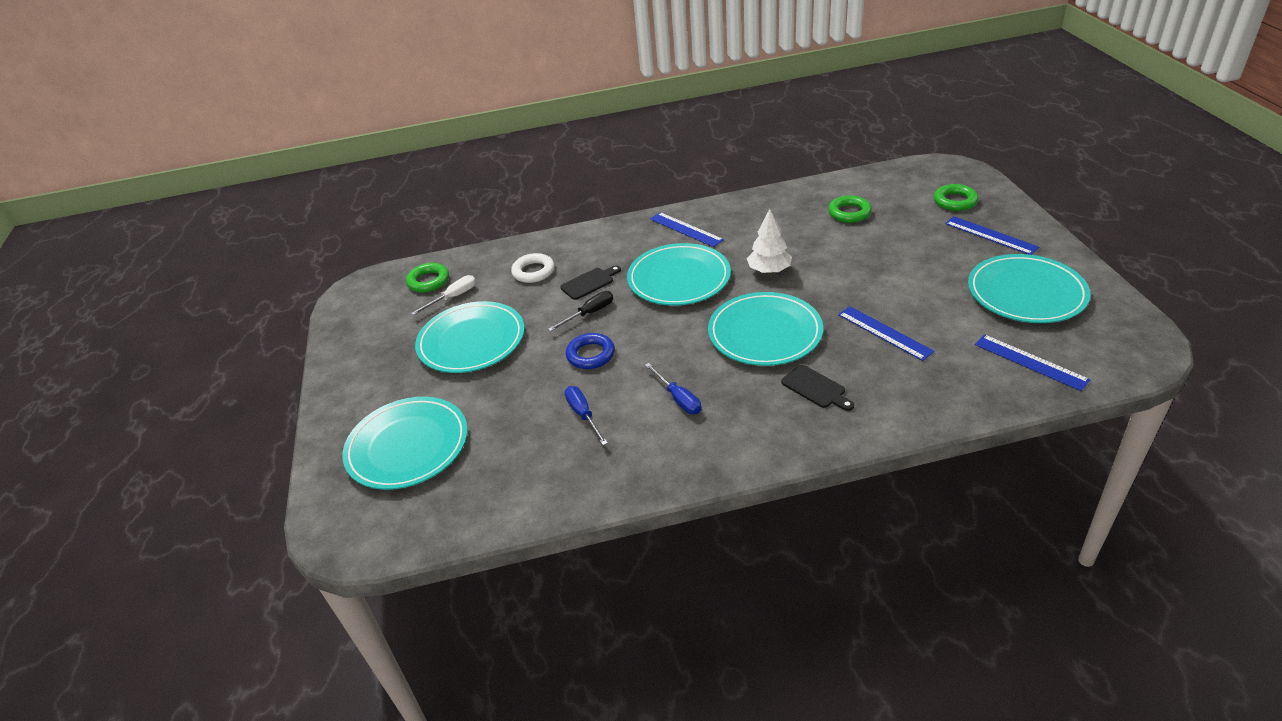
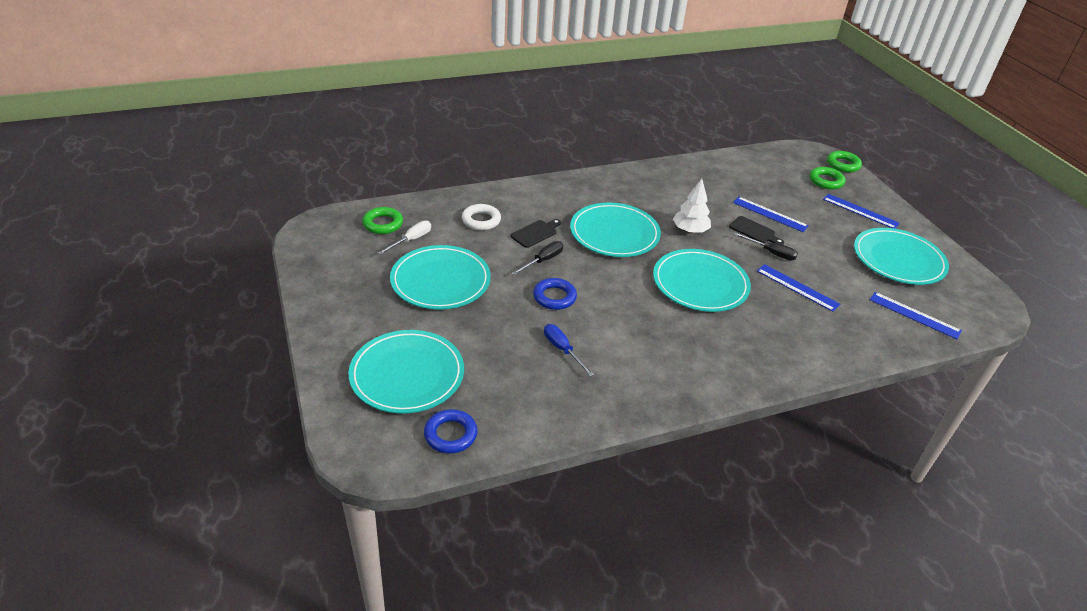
camera: 15 degrees left, 0 degrees up
blue screwdriver [645,363,701,414] -> none
blue ruler [650,212,724,247] -> blue ruler moved to [733,197,809,232]
black cutting board [781,365,854,411] -> black cutting board moved to [729,216,784,245]
green ring [828,195,872,223] -> green ring moved to [827,151,862,172]
none -> blue ring [424,409,477,454]
none -> black screwdriver [733,232,798,260]

